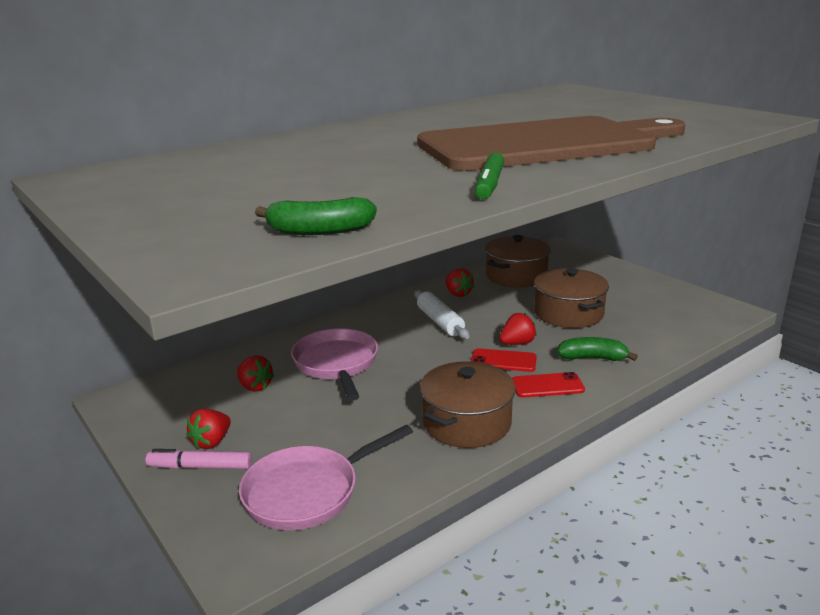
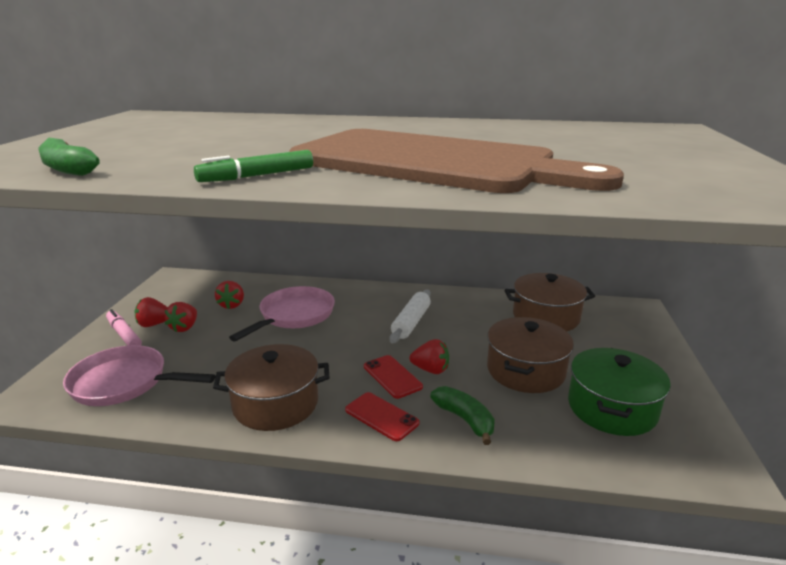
camera: 45 degrees right, 0 degrees up
red strawberry [446,268,474,297] -> red strawberry moved to [165,302,197,332]
none -> green pot [568,348,671,436]

